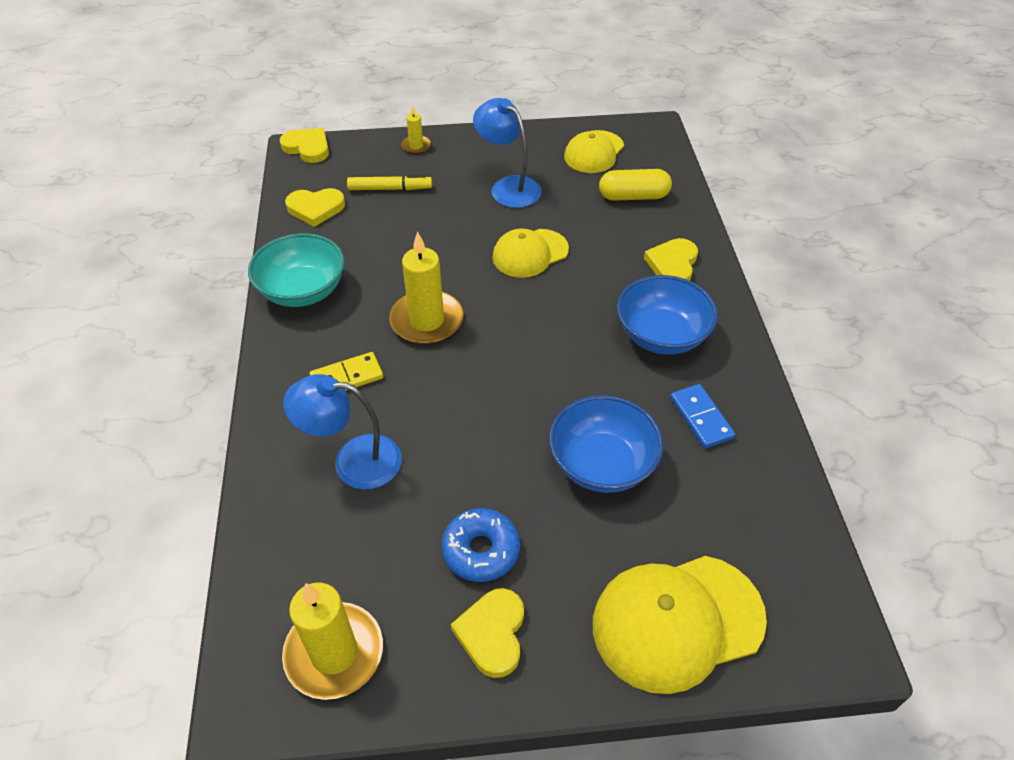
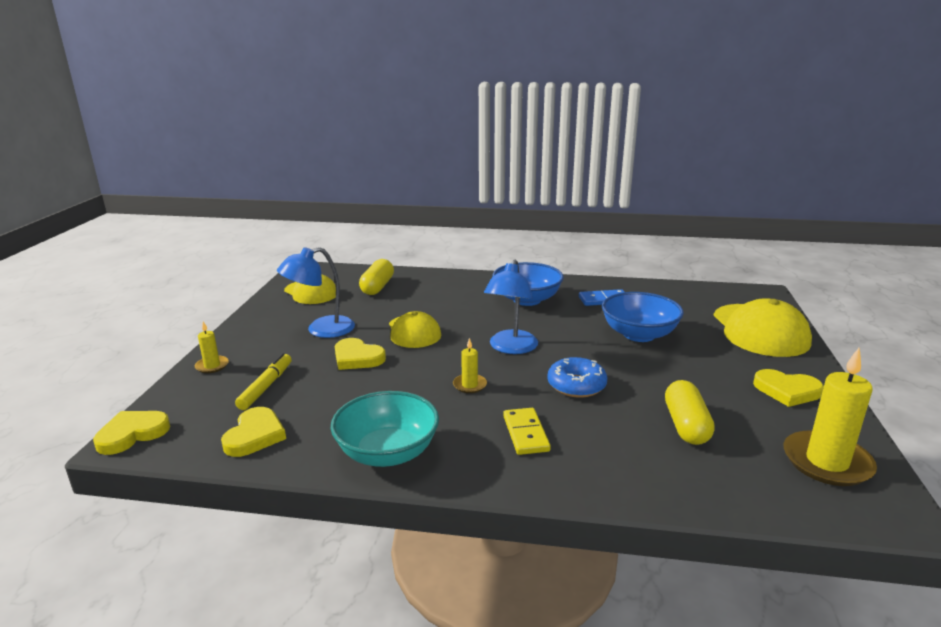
camera: 75 degrees left, 25 degrees down
blue lamp [283,374,402,489] -> blue lamp moved to [484,260,538,354]
yellow candle [389,231,464,345] -> yellow candle [453,338,487,393], size x0.50
blue donut [442,508,520,582] -> blue donut moved to [547,357,607,398]
yellow heart [644,238,698,281] -> yellow heart moved to [335,338,386,370]
none -> yellow capsule [665,380,715,445]

